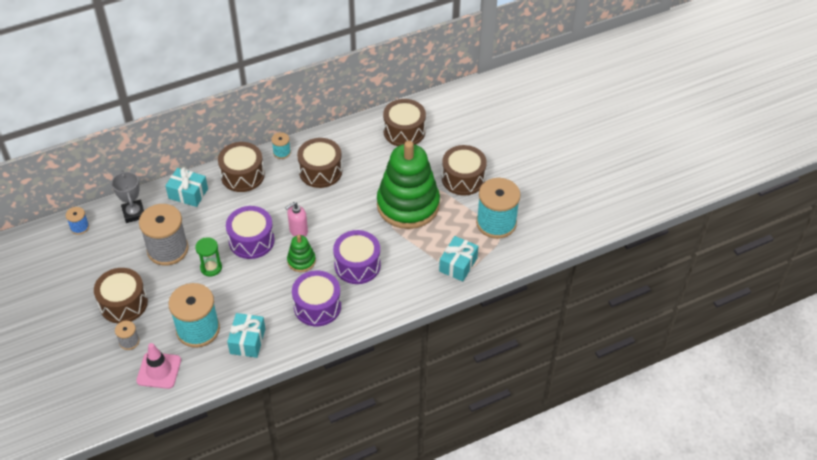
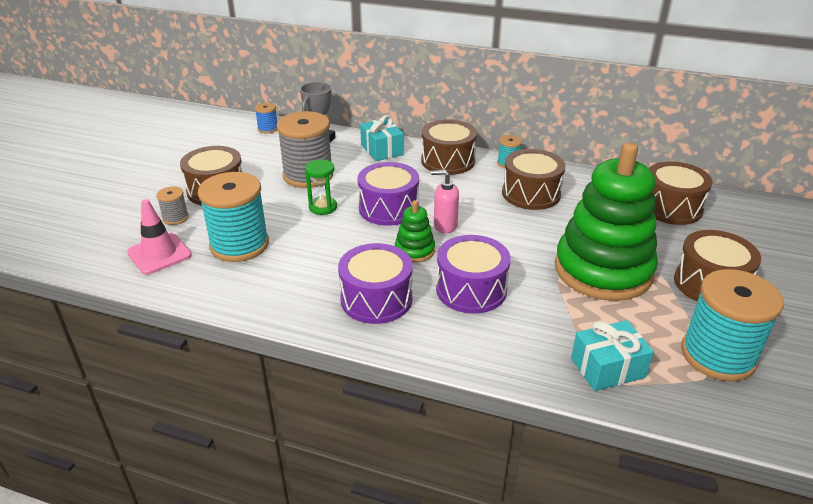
camera: 45 degrees right, 15 degrees down
turquoise gift [227,313,265,358] -> none

